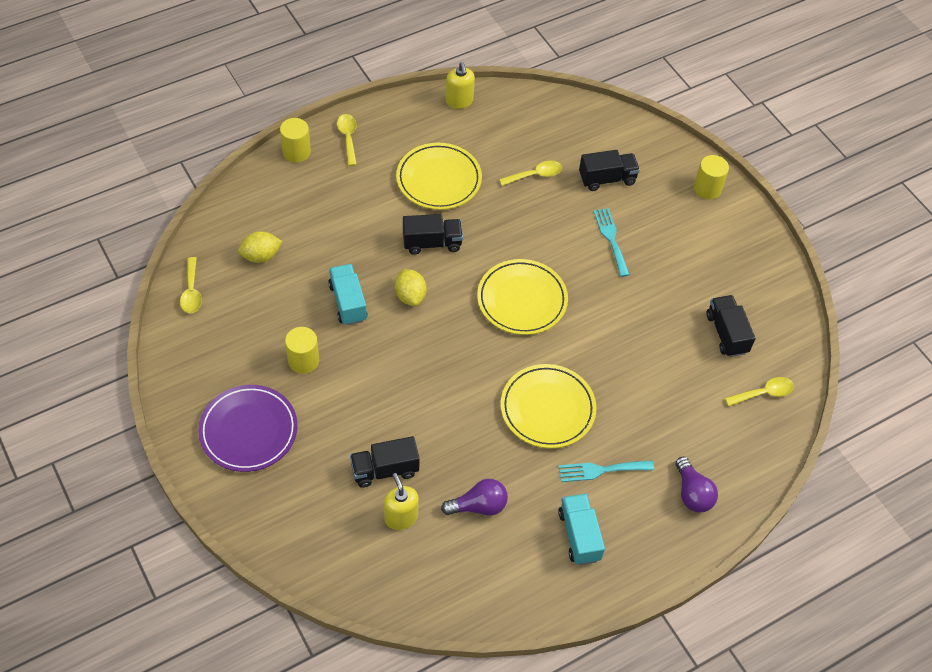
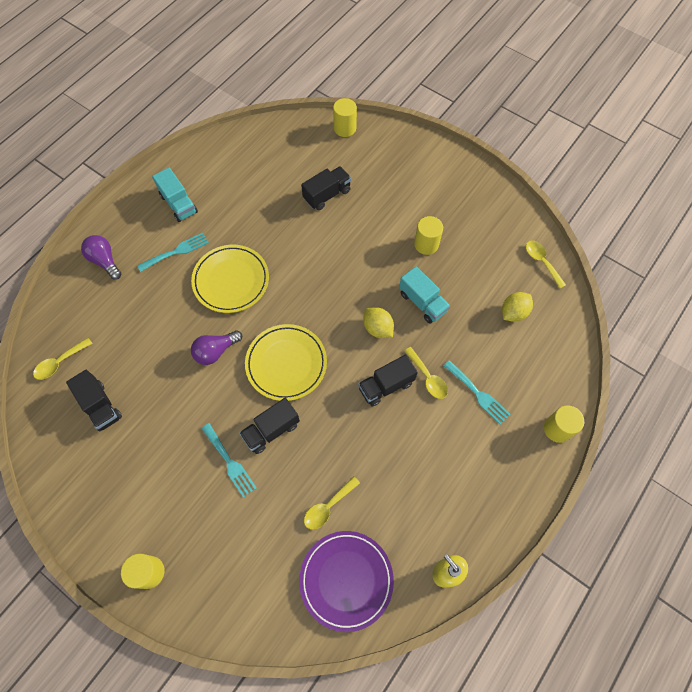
camera: 160 degrees right, 10 degrees up
purple plate [198,385,298,472] -> purple plate moved to [299,531,394,632]
yellow spoon [337,114,357,166] -> yellow spoon moved to [404,347,448,399]
yellow soap dispenser [384,473,419,530] -> none
yellow plate [396,143,482,210] -> none
purple light bulb [441,479,508,516] -> purple light bulb moved to [191,330,242,365]
black truck [579,150,640,191] -> black truck moved to [239,398,300,454]
none -> yellow cylinder [333,98,357,137]
none -> turquoise fork [444,360,510,424]

